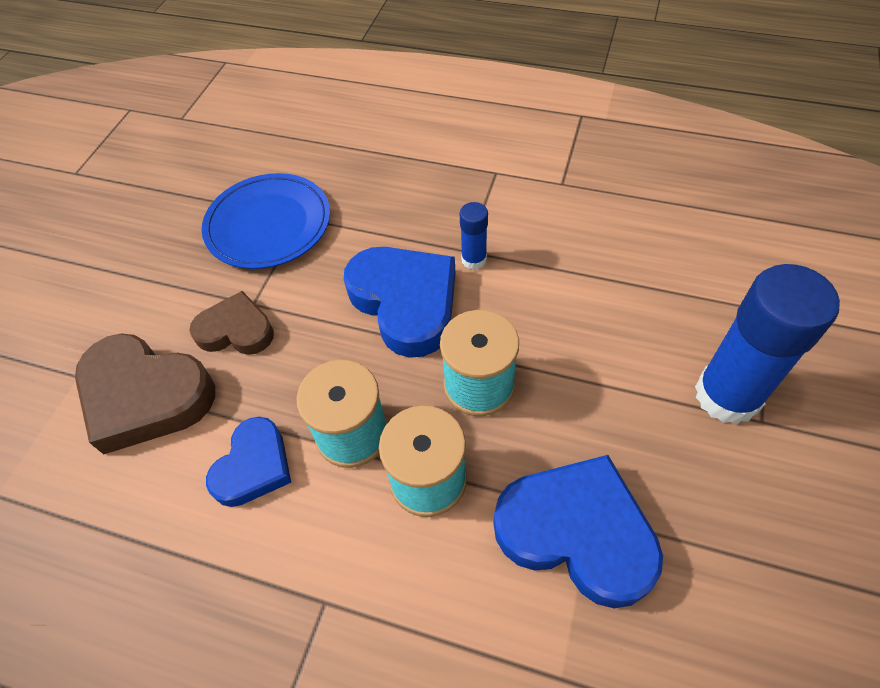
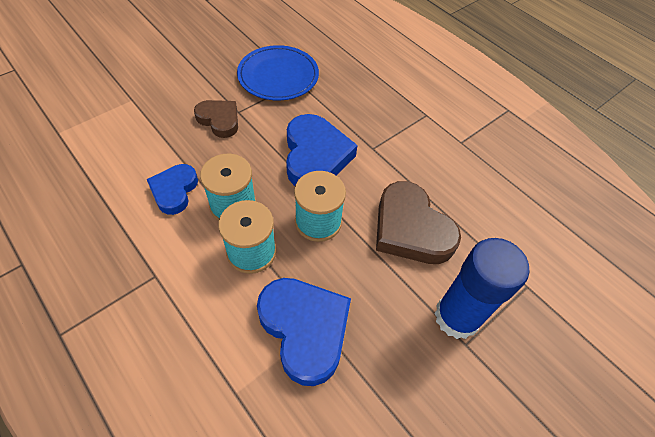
camera: 25 degrees right, 0 degrees up
brown heart [75,333,215,454] -> brown heart moved to [376,181,461,264]
blue heart [206,417,291,507] -> blue heart turned 135 degrees clockwise [147,164,198,215]
blue glue stick [460,202,488,270] -> none

